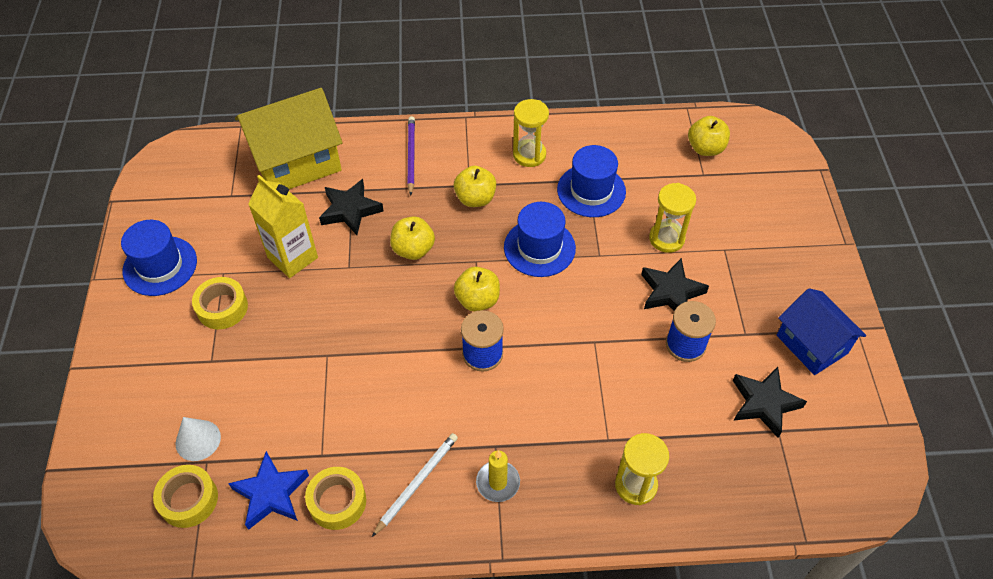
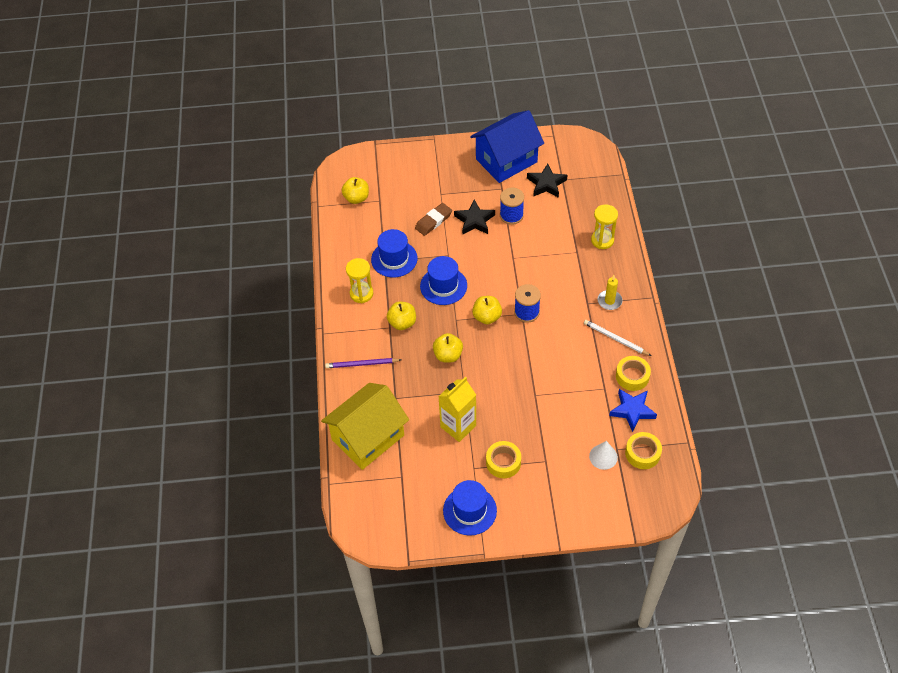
camera: 90 degrees left, 0 degrees up
yellow house [235,88,342,189] -> yellow house turned 75 degrees clockwise [321,383,409,470]
black star [319,179,384,235] -> none
yellow hourglass [649,183,696,253] -> brown eraser [415,203,452,236]
blue house [777,288,866,375] -> blue house [470,110,544,183], size x1.54

